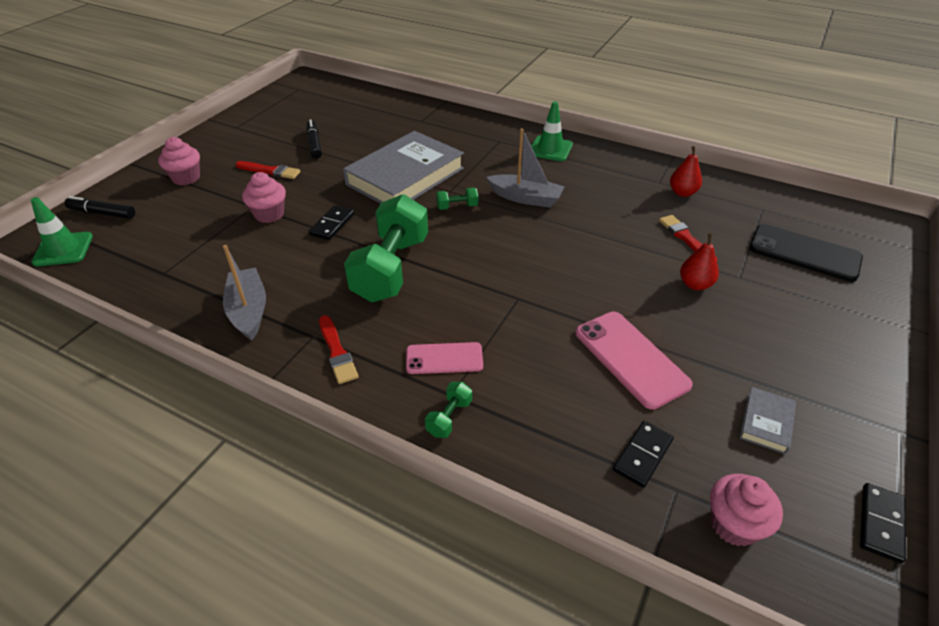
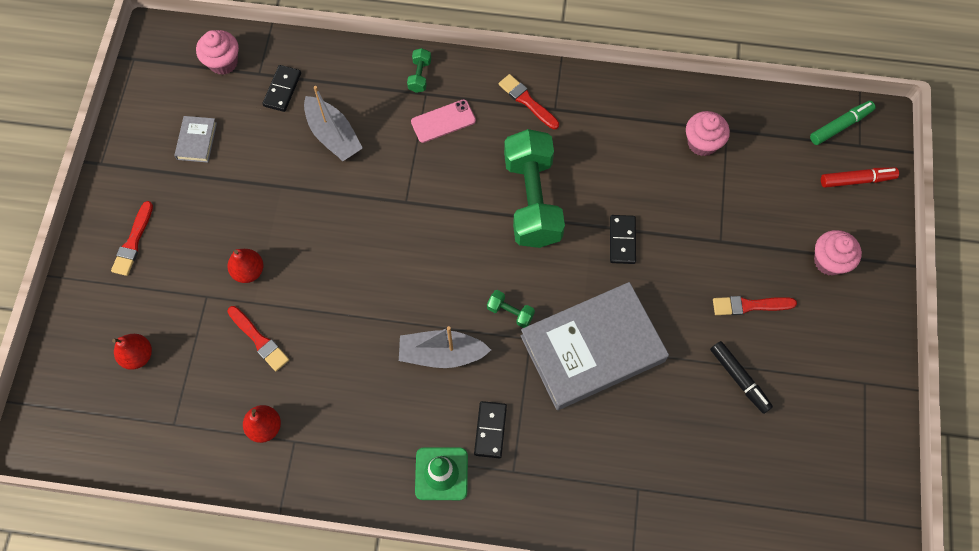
camera: 160 degrees right, 25 degrees up
green traffic cone [31,197,93,266] -> green marker [810,101,875,145]
black marker [64,196,135,219] -> red marker [821,167,899,188]
grey boat [223,245,266,341] -> grey boat moved to [304,86,363,161]
pink cupcake [242,172,286,223] -> pink cupcake moved to [686,111,730,156]
grey book [343,131,464,204] -> grey book turned 45 degrees clockwise [521,282,669,410]
green dumbbell [436,188,478,210] -> green dumbbell turned 60 degrees clockwise [487,290,535,328]
pink phone [575,312,693,409] -> none
black phone [749,224,863,282] -> red pear [112,334,152,370]
black domino [860,483,906,564] -> black domino moved to [474,401,507,458]
none -> red brush [111,201,153,276]

